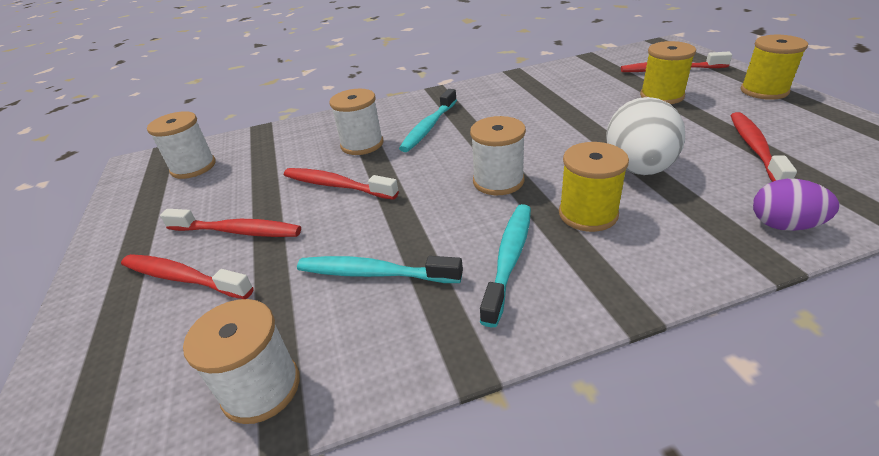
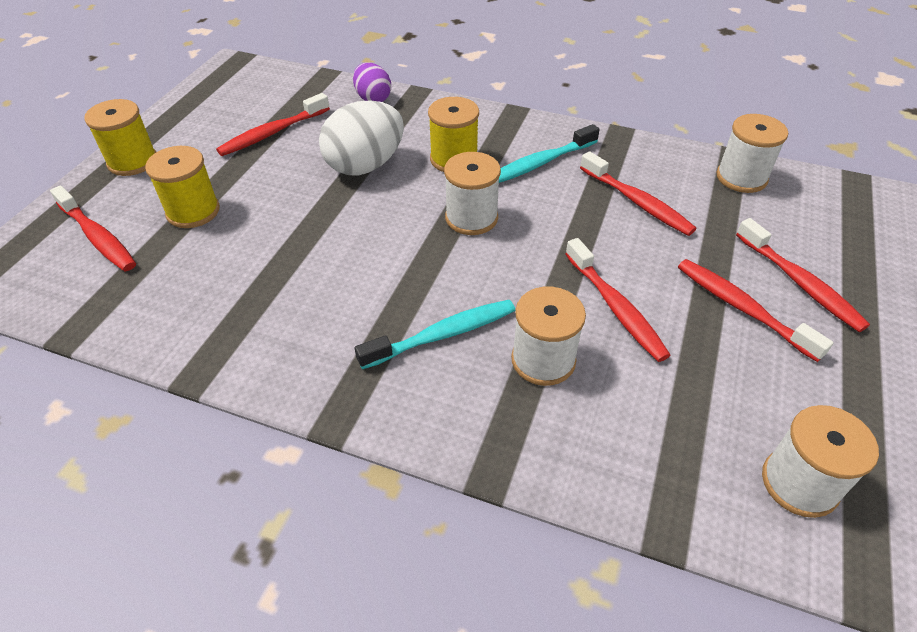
camera: 145 degrees left, 10 degrees up
turquoise toothbrush [297,256,463,283] -> red toothbrush [580,151,697,236]

